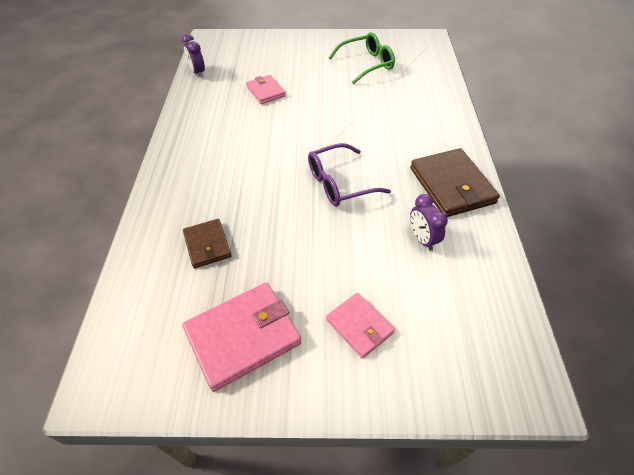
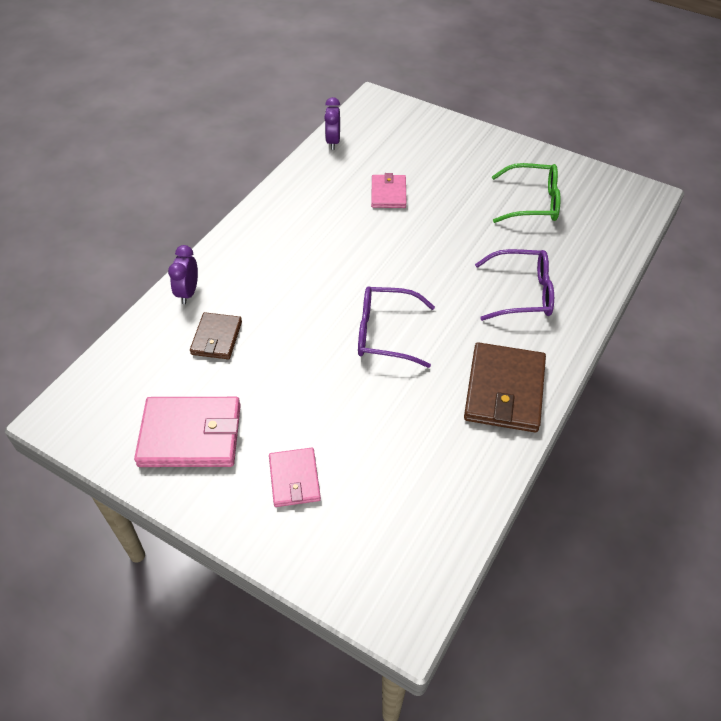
camera: 30 degrees right, 0 degrees up
purple clock [410,194,448,251] -> purple clock moved to [168,245,198,304]
none -> purple glasses [475,249,554,321]

